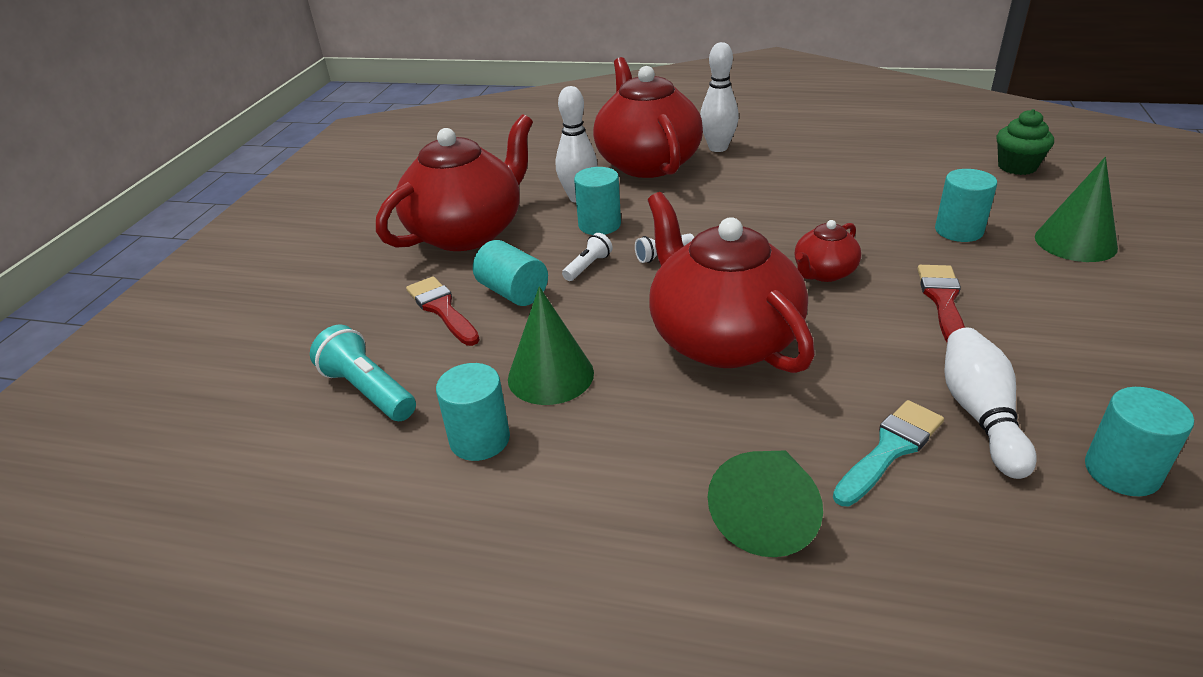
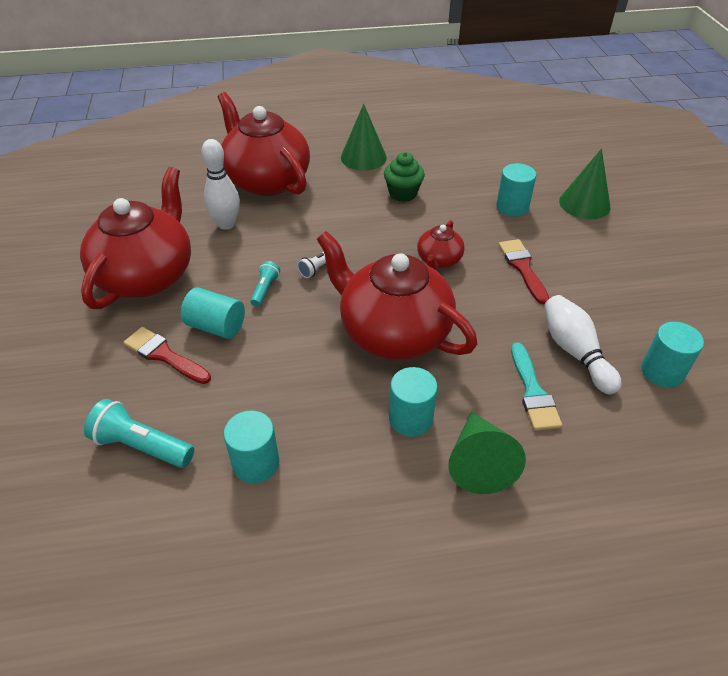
camera: 25 degrees left, 10 degrees up
green cone [508,286,594,405] -> green cone moved to [341,104,387,171]
white flashlight [562,233,613,281] -> turquoise flashlight [250,261,280,307]
turquoise cylinder [574,167,621,235] -> turquoise cylinder moved to [389,367,438,437]
white bowling pin [700,42,739,152] -> none
turquoise brush [833,400,944,506] -> turquoise brush turned 150 degrees clockwise [511,343,562,431]
green cupcake [997,109,1054,175] -> green cupcake moved to [384,152,425,202]

